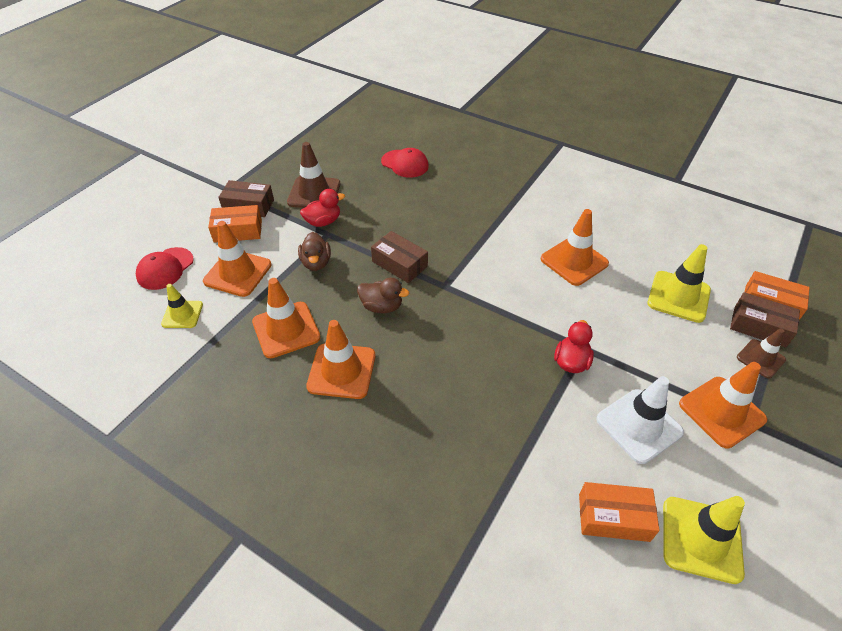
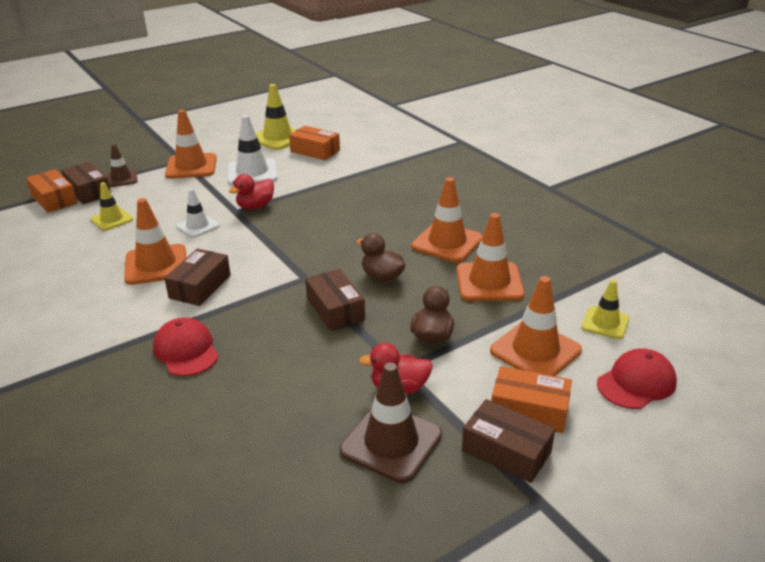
camera: 155 degrees left, 15 degrees down
red cap [381,148,429,178] -> red cap moved to [153,318,219,376]
yellow traffic cone [648,244,711,323] -> yellow traffic cone [91,182,133,231], size x0.61
none -> brown box [164,249,231,306]
none -> white traffic cone [176,188,220,238]

